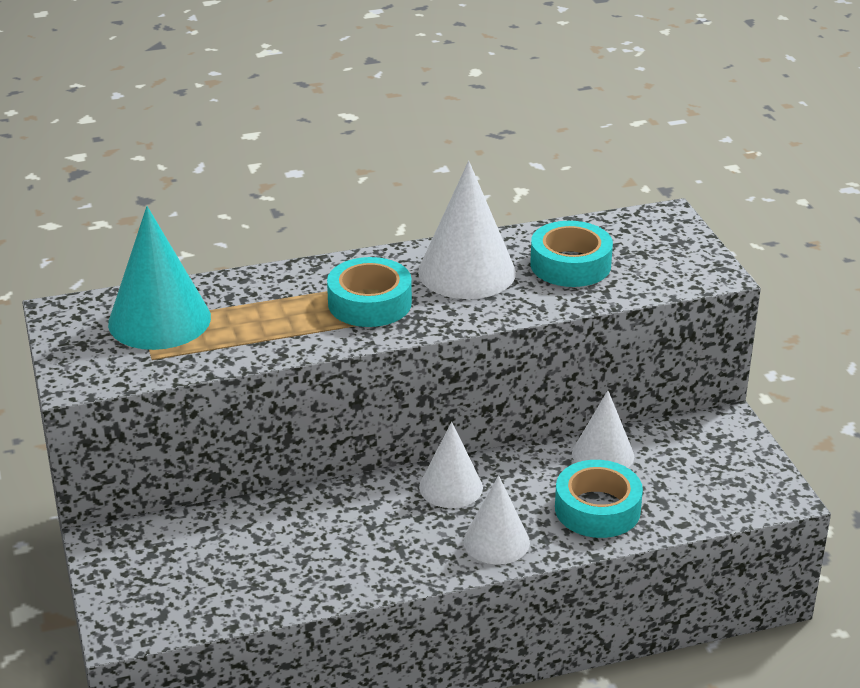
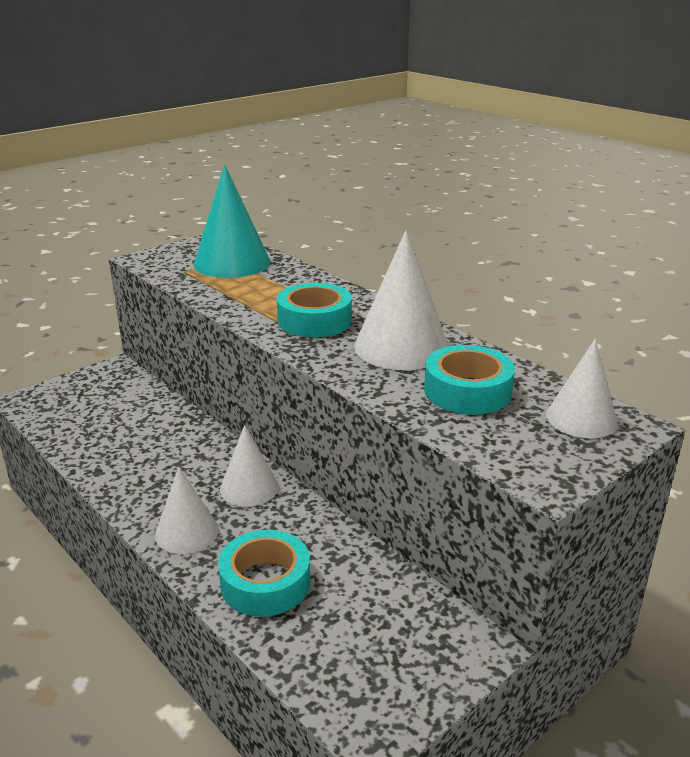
camera: 65 degrees right, 5 degrees down
white cone [572,391,634,468] -> white cone moved to [546,339,618,438]

